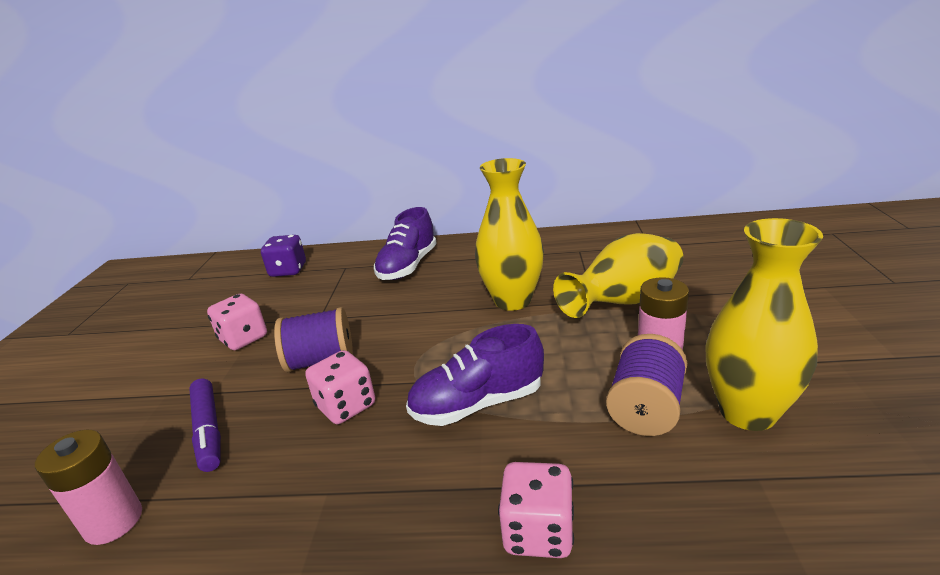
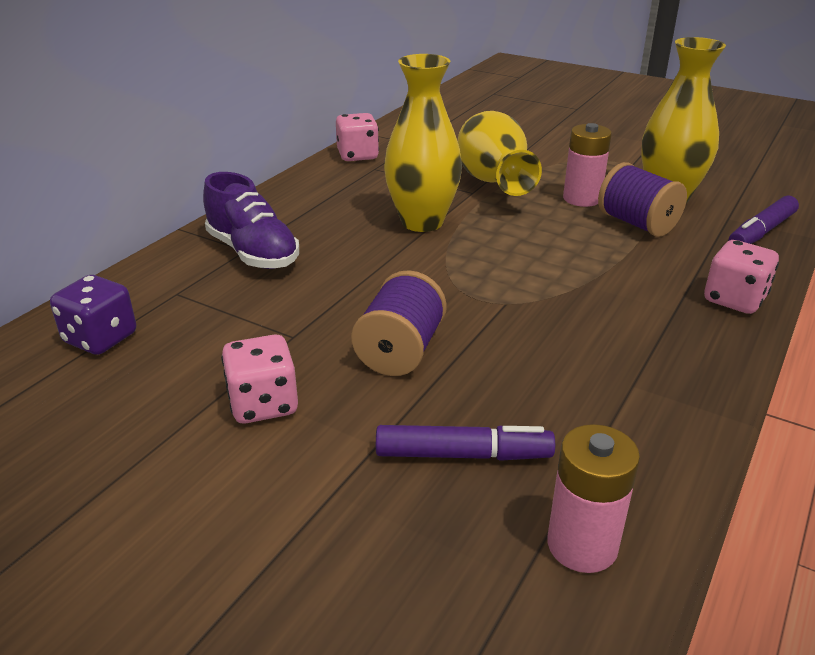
camera: 65 degrees left, 5 degrees up
pink dice [305,350,375,424] -> pink dice moved to [336,113,379,161]
purple shoe [406,324,544,426] -> none
none -> purple marker [729,195,799,244]

